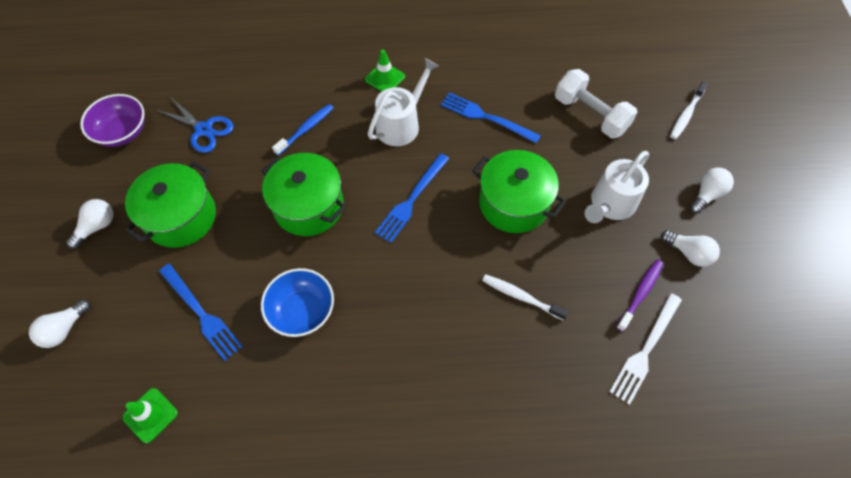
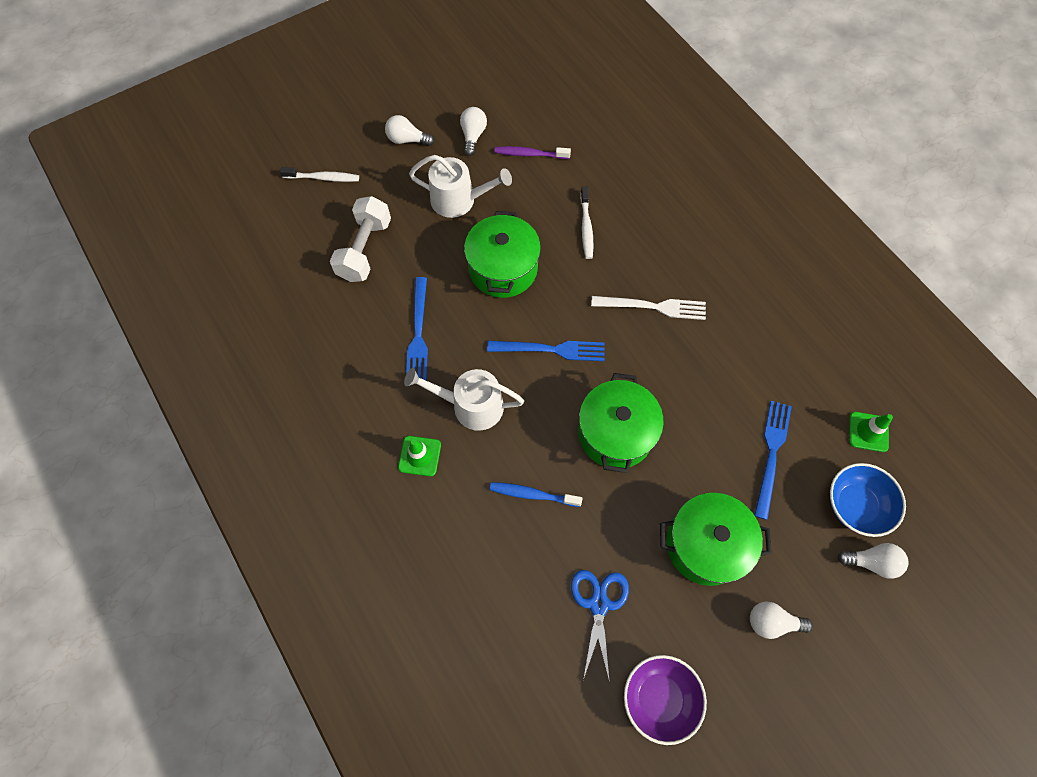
camera: 120 degrees left, 5 degrees up
blue bowl [261,268,334,337] -> blue bowl moved to [830,463,906,537]
white fork [609,293,682,405] -> white fork moved to [591,296,706,320]

